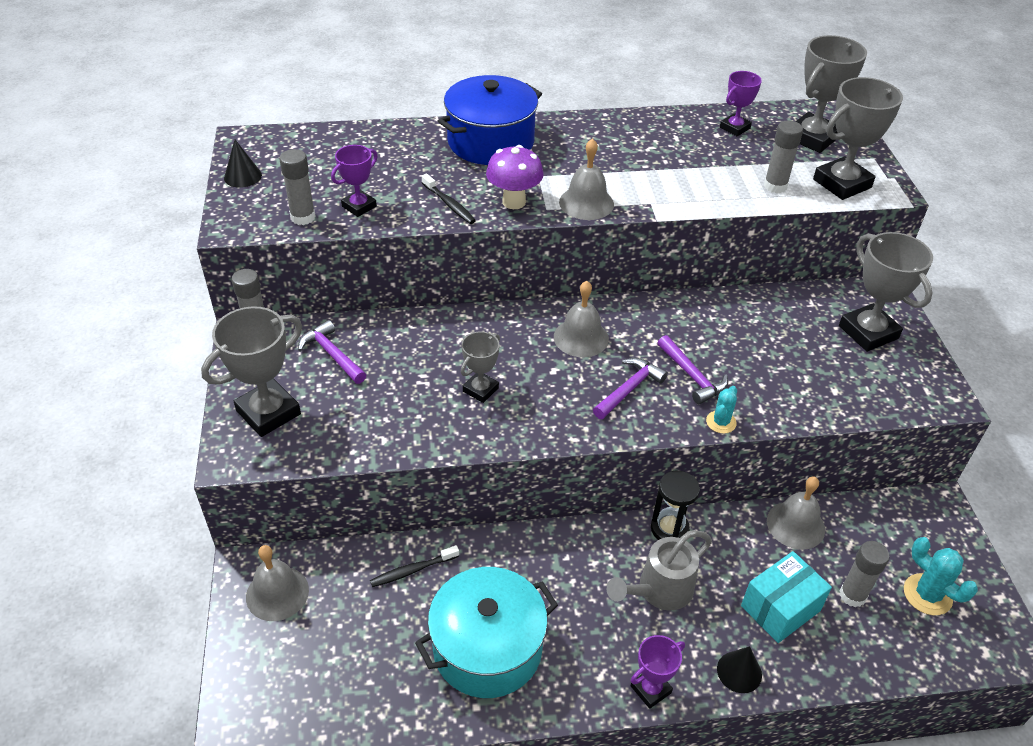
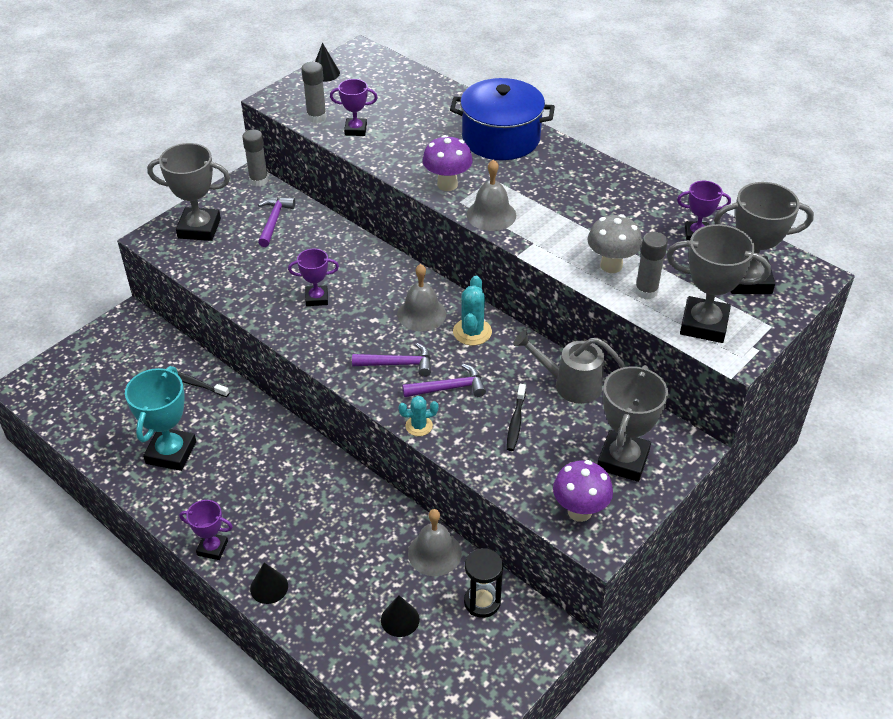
camera: 50 degrees right, 0 degrees up
grey bell [246,545,309,621] -> none
turquoise pot [415,567,558,698] -> turquoise trophy [125,366,196,471]
black toothbrush [422,174,476,224] -> black toothbrush moved to [507,384,526,451]
grey trophy [461,331,500,403] -> purple trophy [288,249,339,306]
grey watering can [607,530,712,610] -> grey watering can moved to [514,330,626,404]
black hourglass [651,471,700,540] -> black hourglass moved to [464,548,503,618]
purple hammer [658,335,728,404] -> purple hammer turned 120 degrees counterclockwise [402,364,486,397]
turquoise box [741,551,832,643] -> none
grey glue stick [840,541,890,607] -> black cone [381,595,420,637]
turquoise cactus [904,537,978,615] -> turquoise cactus moved to [453,276,492,345]
none -> purple mushroom [553,460,613,522]
none -> grey mushroom [587,214,642,273]

